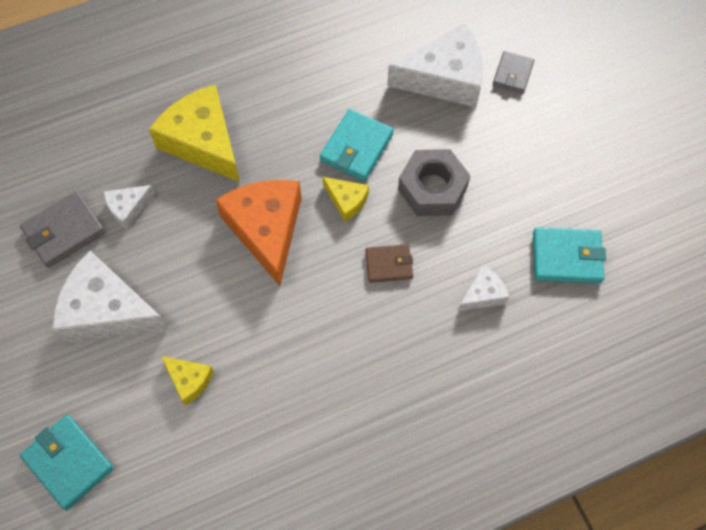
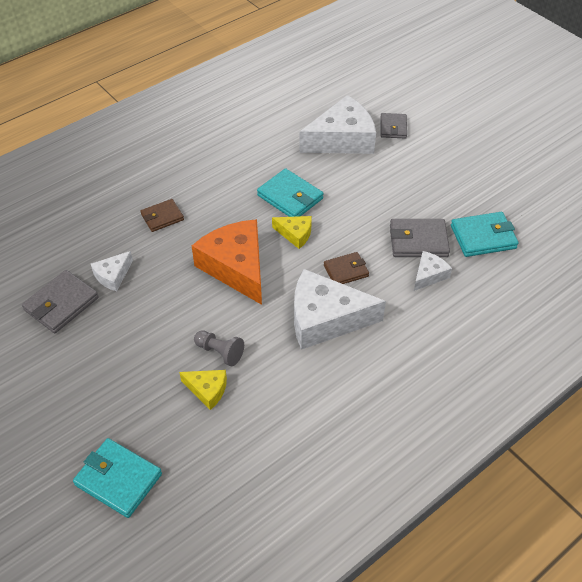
camera: 15 degrees left, 15 degrees down
white cheese [52,251,169,343] -> white cheese moved to [294,269,386,350]
yellow cheese [149,85,240,182] -> brown wallet [141,199,184,232]
turquoise wallet [320,109,394,181] -> turquoise wallet turned 60 degrees counterclockwise [257,168,323,217]
grey nut [398,149,471,216] -> none
none -> grey pawn [194,330,244,366]
none -> grey wallet [390,219,450,257]

